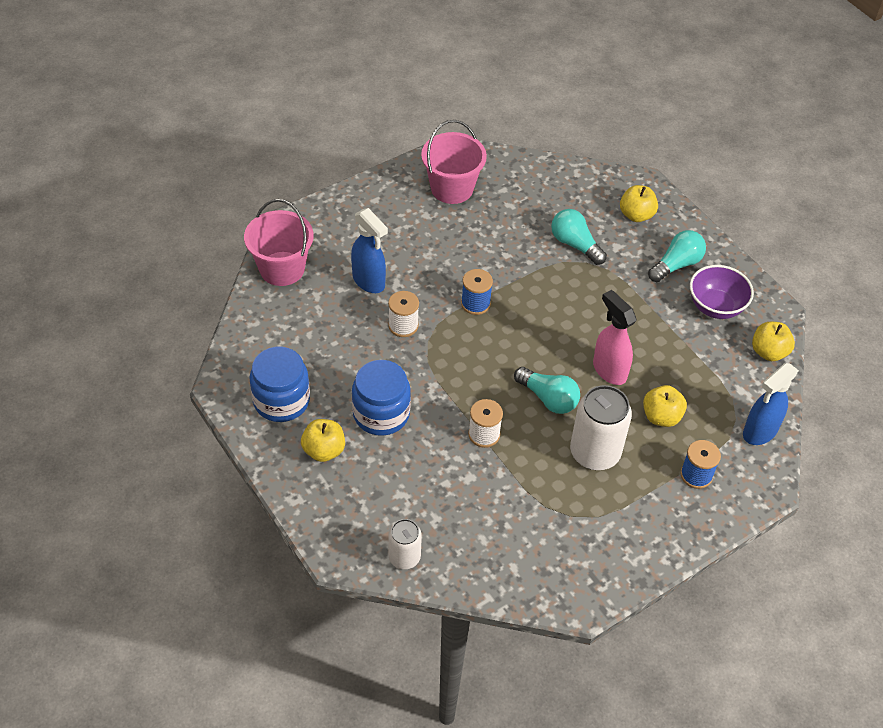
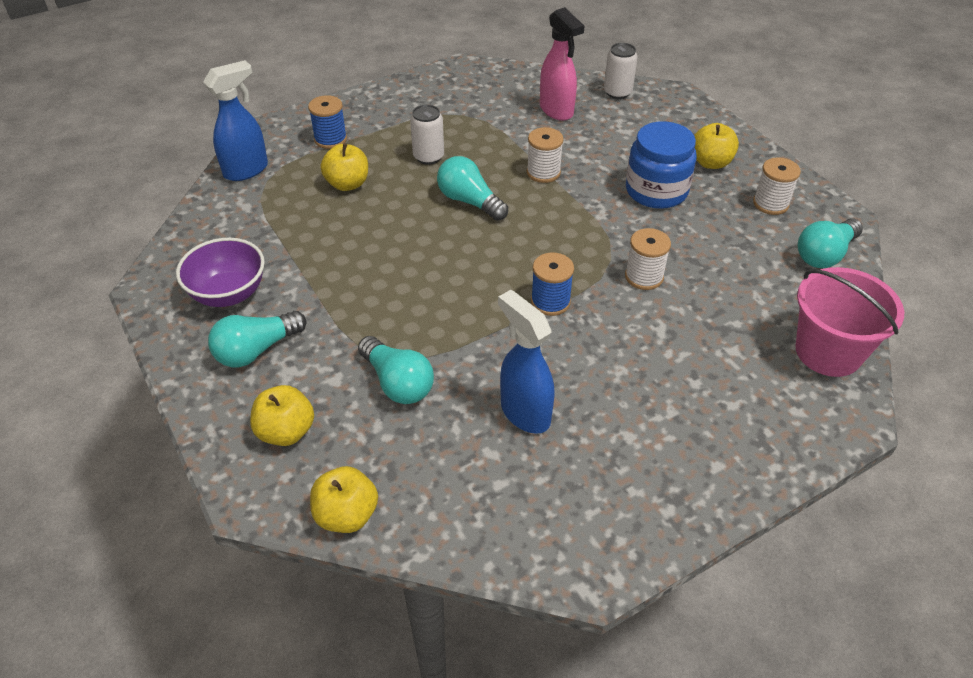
camera: 175 degrees left, 5 degrees down
blue jar [249,347,310,422] -> white spool [753,157,801,215]
blue spray bottle [351,208,388,293] -> blue spray bottle moved to [498,290,555,434]
pink bucket [421,120,487,204] -> none
white can [570,385,632,470] -> white can [410,104,444,165], size x0.58
pink spray bottle [593,290,637,385] -> pink spray bottle moved to [540,7,584,121]
yellow apple [752,322,795,361] -> yellow apple moved to [310,466,378,533]
none -> turquoise light bulb [798,218,863,268]

